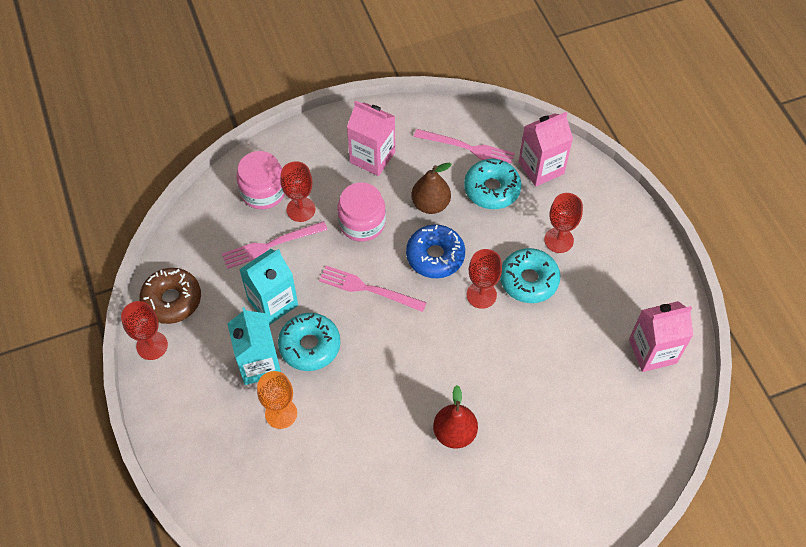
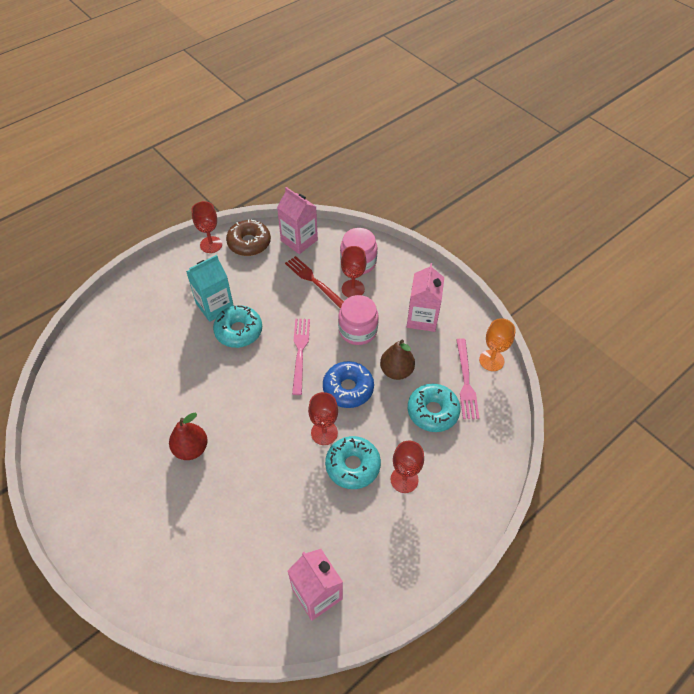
camera: 70 degrees right, 5 degrees down
pink fork [222,221,328,269] -> red fork [285,256,344,309]
turquoise carton [239,249,298,325] -> none
orange goblet [257,371,297,429] -> orange goblet moved to [479,318,516,371]
pink carton [519,112,573,187] -> pink carton moved to [277,187,318,254]

